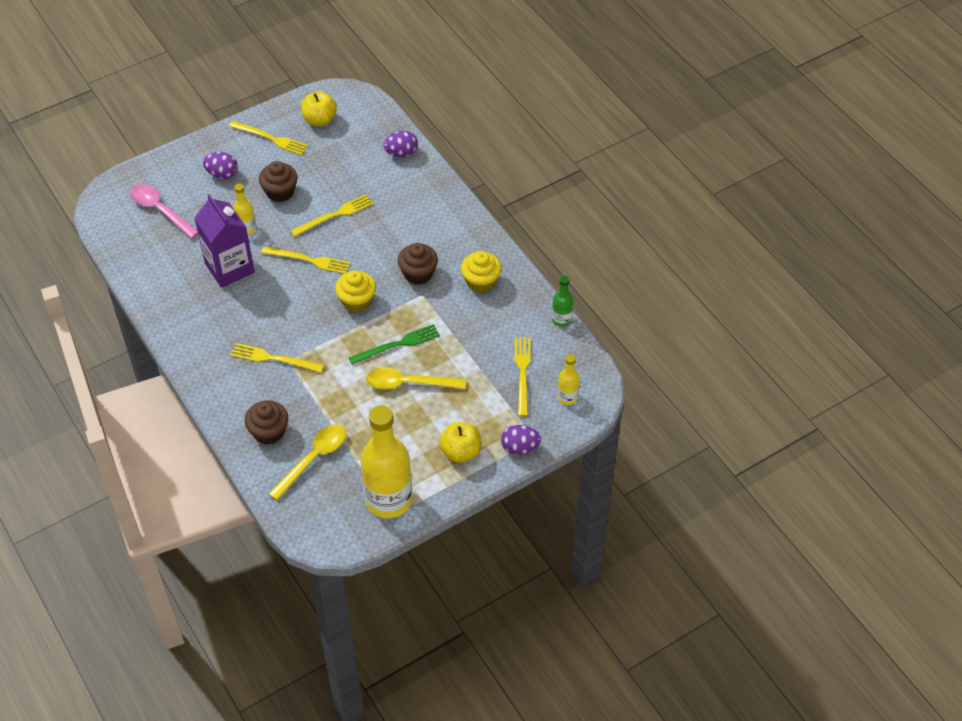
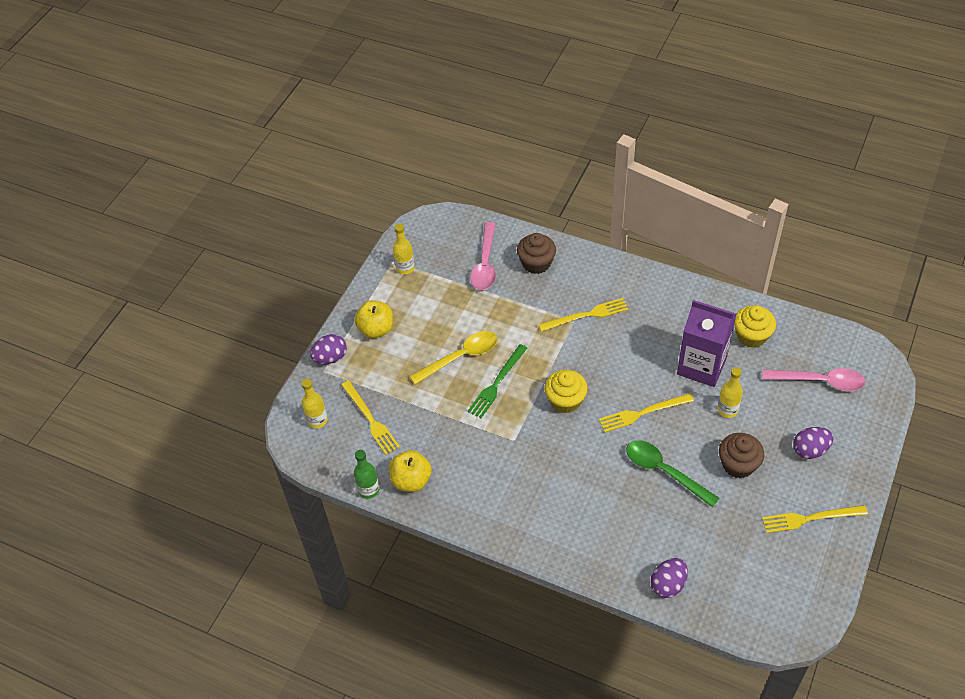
camera: 150 degrees right, 0 degrees up
yellow spoon [268,424,346,501] -> pink spoon [470,222,496,290]
yellow fork [291,194,373,237] -> green spoon [626,440,719,507]
yellow apple [301,91,337,126] -> yellow apple moved to [389,450,432,492]
yellow bottle [361,405,412,518] -> yellow bottle [393,224,415,274], size x0.46
brown cupcake [398,243,438,285] -> none
yellow cupcake [461,251,501,293] -> yellow cupcake moved to [734,305,776,348]

